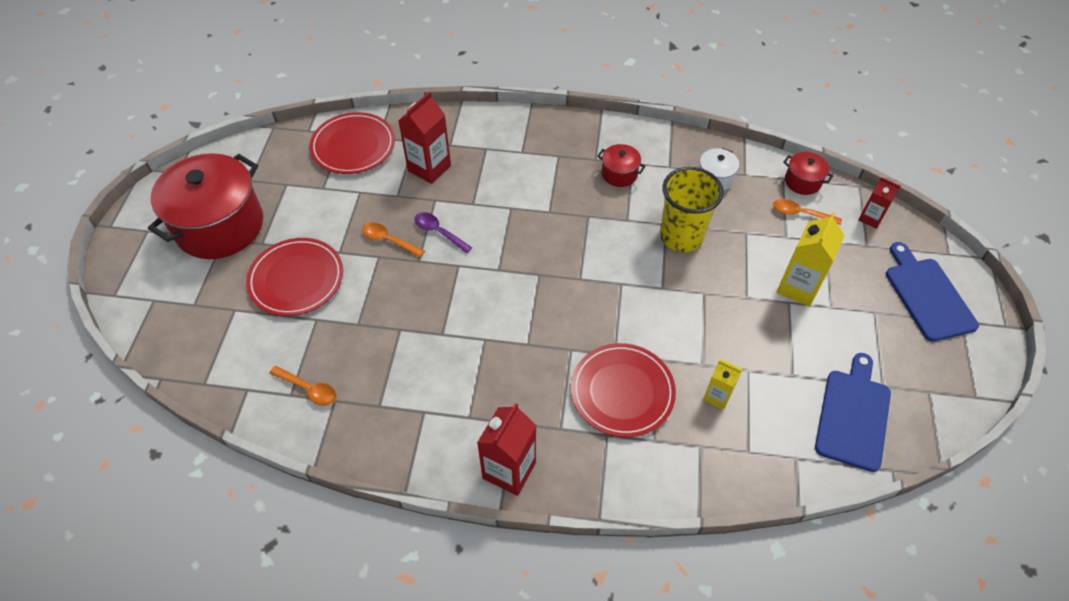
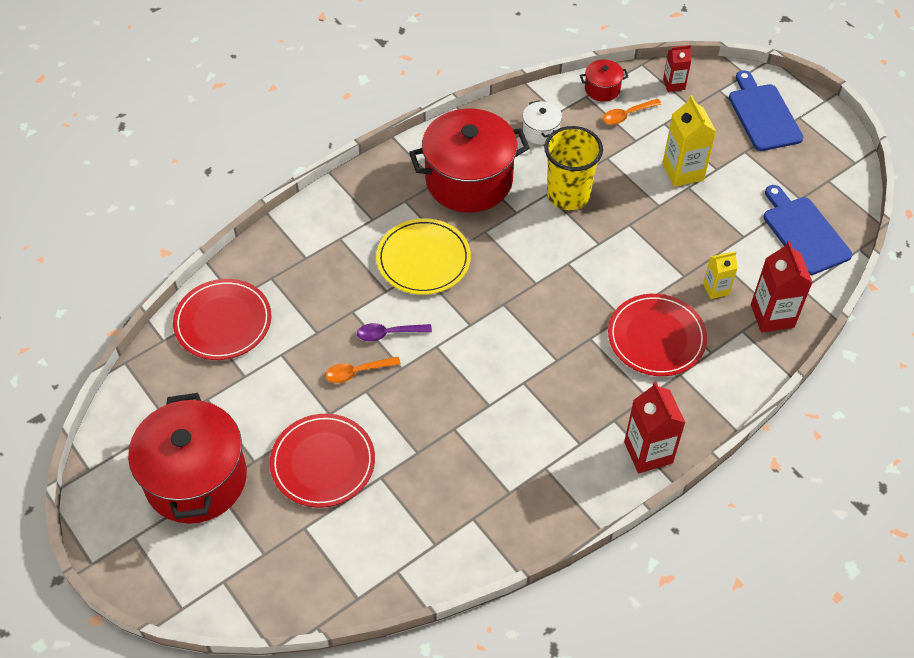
camera: 45 degrees left, 0 degrees up
orange spoon [269,366,337,406] -> none
red carton [398,91,451,184] -> red carton moved to [751,241,813,332]
red pot [597,144,646,187] -> red pot [409,108,530,212], size x2.31
blue cutting board [886,242,979,342] -> blue cutting board turned 45 degrees clockwise [729,70,803,151]
none -> yellow plate [376,218,471,295]

